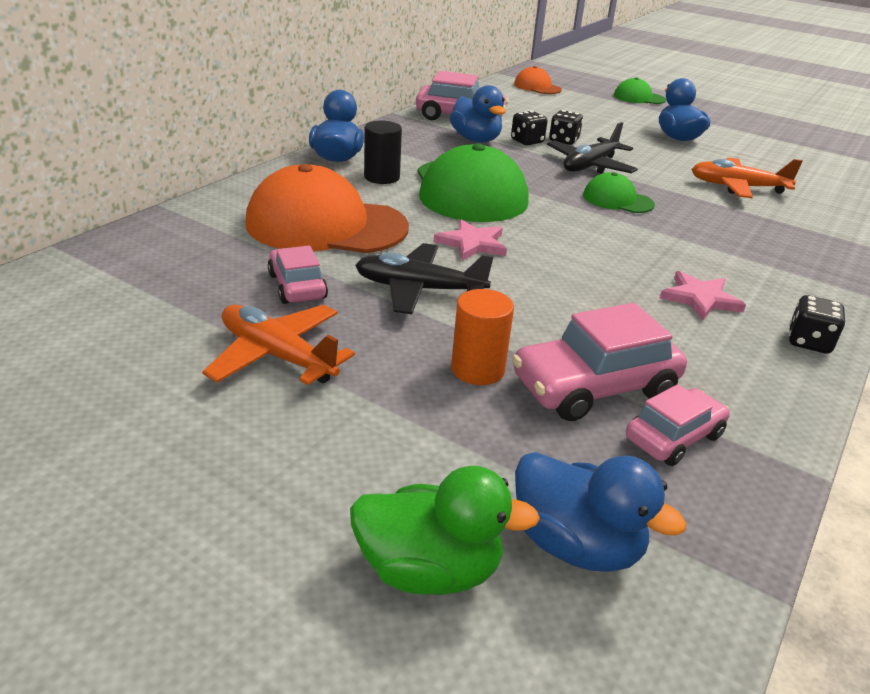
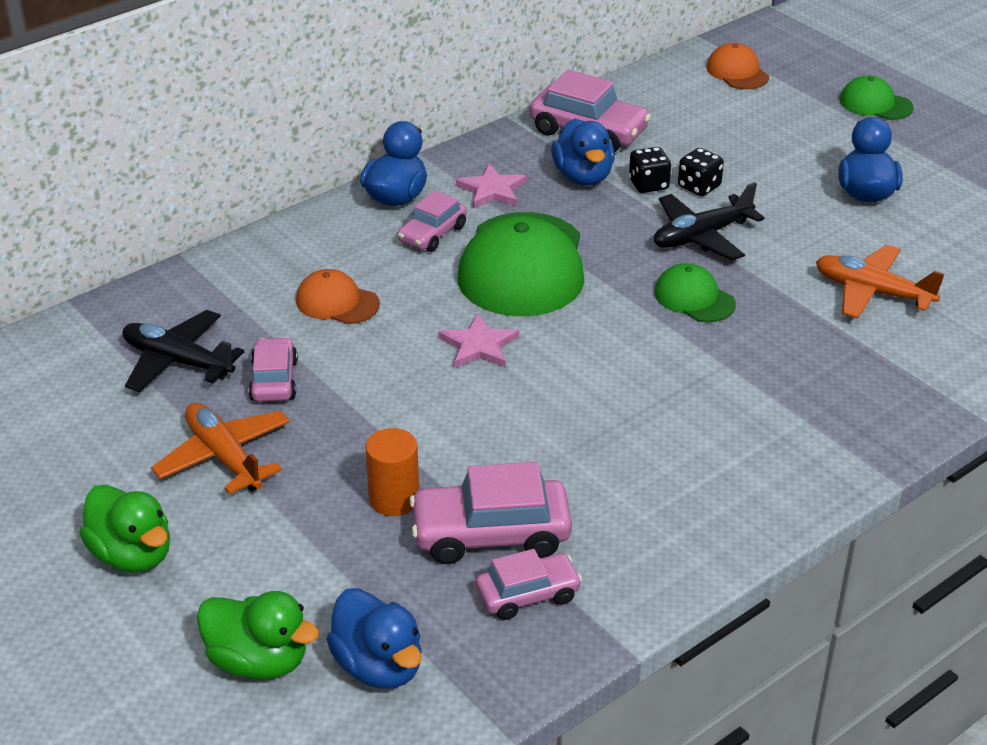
camera: 20 degrees right, 5 degrees up
orange cap [246,164,409,253] -> orange cap [296,269,380,324], size x0.50
black plane [355,243,494,314] -> black plane moved to [123,310,244,392]
black cylinder [364,121,402,184] -> pink car [398,190,467,252]
pink star [659,271,746,320] -> pink star moved to [456,164,527,208]
black dice [789,295,846,354] -> none
none -> green duck [79,485,170,573]

